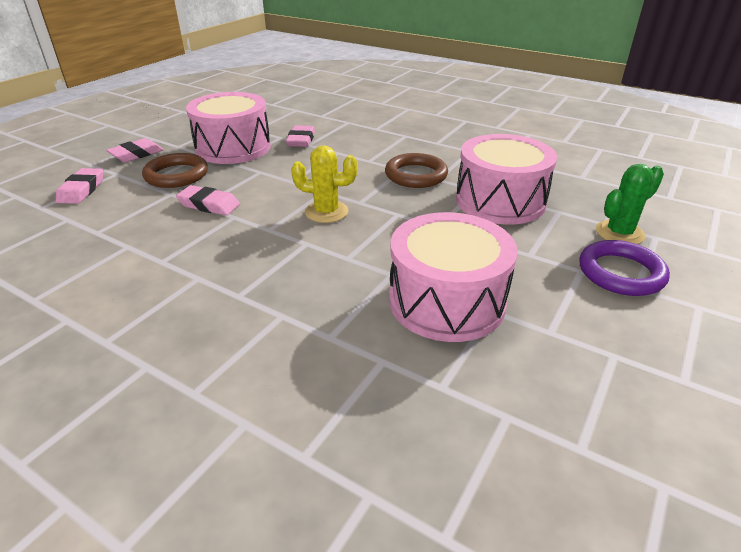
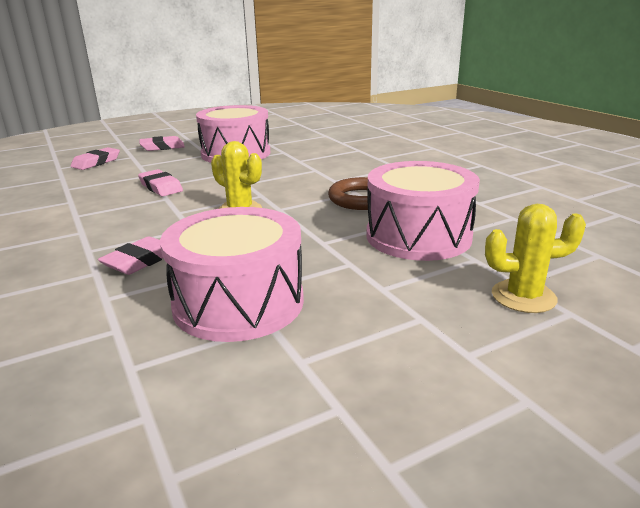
camera: 30 degrees right, 10 degrees down
brown ring [142,153,208,188] -> none
pink eraser [286,125,315,147] -> pink eraser moved to [98,236,163,275]
purple ring [579,240,670,296] -> none
green cactus [596,164,664,244] -> yellow cactus [485,204,586,313]

